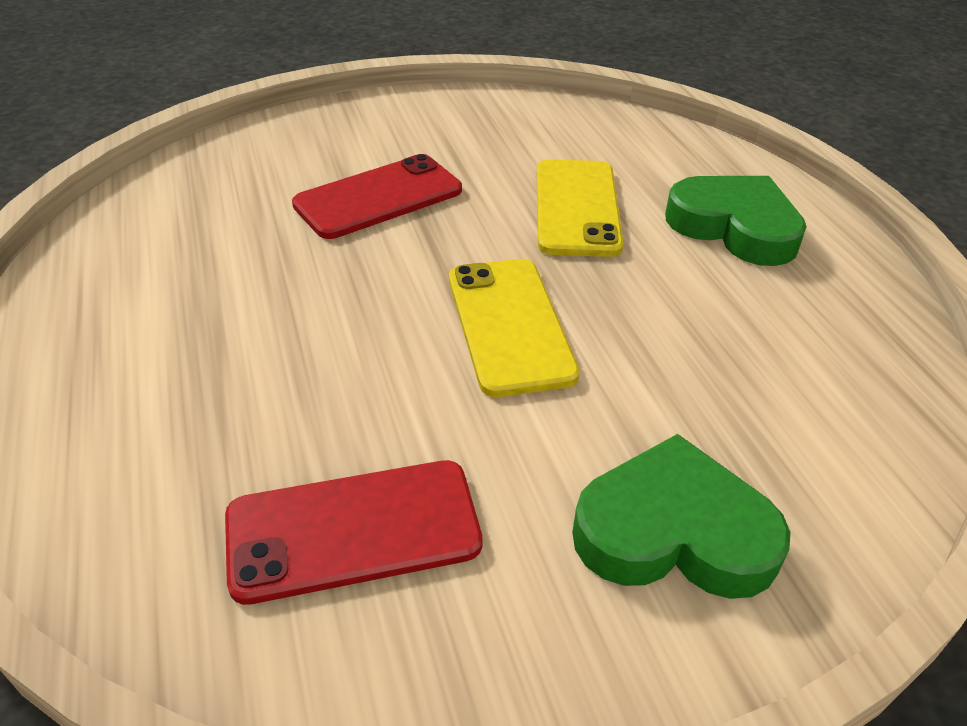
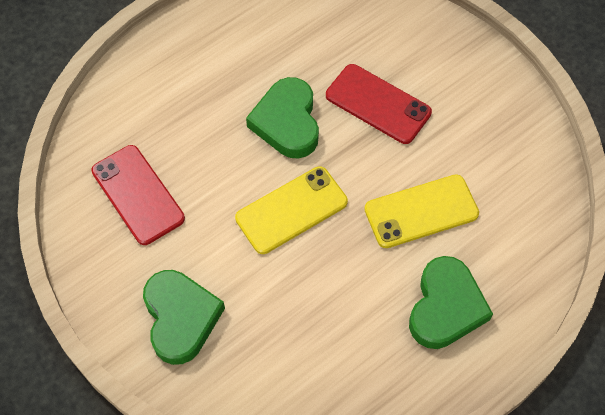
camera: 70 degrees right, 20 degrees up
none -> green heart [246,77,319,159]

